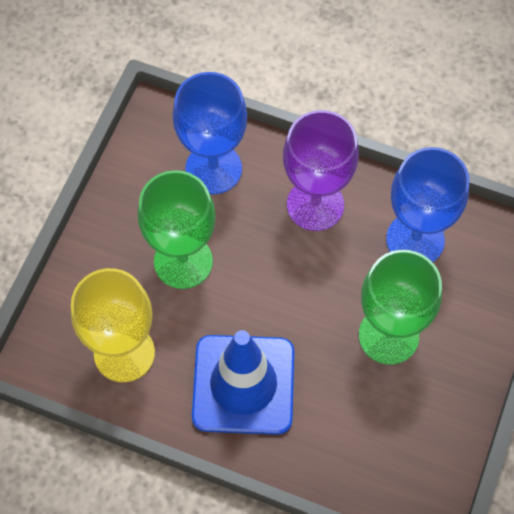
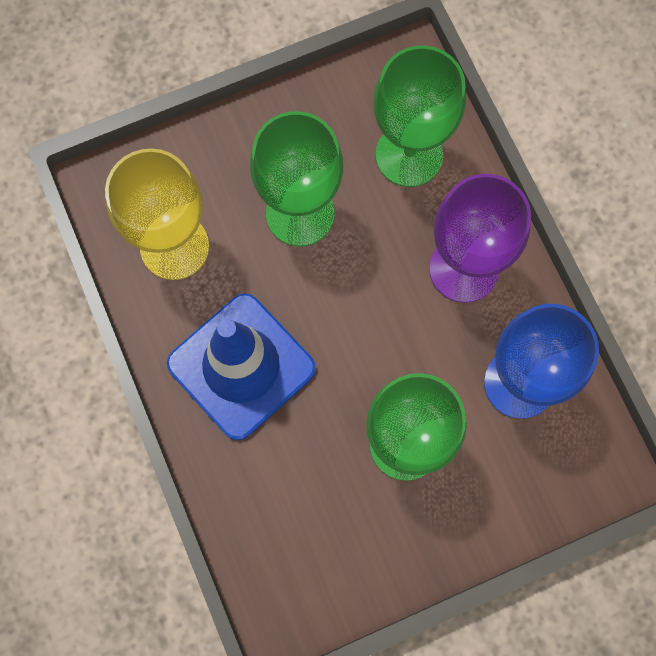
camera: 45 degrees right, 10 degrees up
blue goblet [173,72,247,194] -> green goblet [374,46,466,187]

